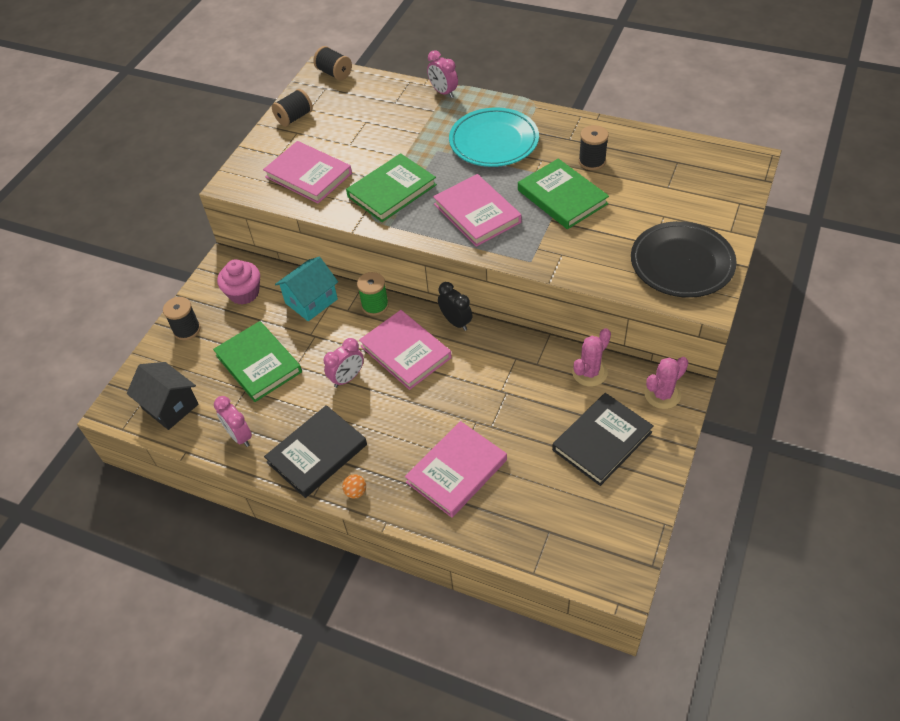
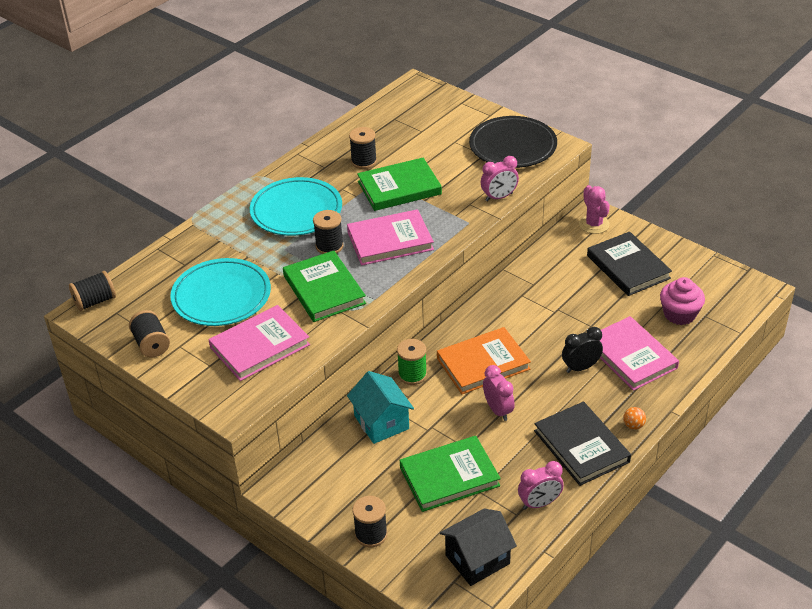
camera: 75 degrees left, 10 degrees down
pink cupcake [217,259,260,305] -> pink cupcake moved to [660,277,705,325]
pink book [359,310,452,390] -> orange book [437,327,531,394]
pink clock [427,50,458,98] -> pink clock moved to [481,156,519,202]
black clock [438,282,473,331] -> black clock moved to [562,327,603,373]
pink cactus [572,328,611,387] -> none
none -> turquoise plate [170,258,271,326]
none -> black spool [313,210,344,254]

